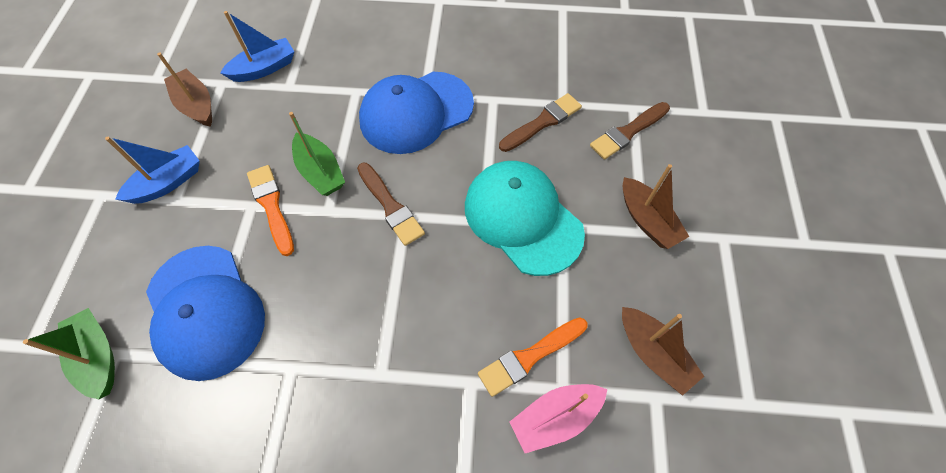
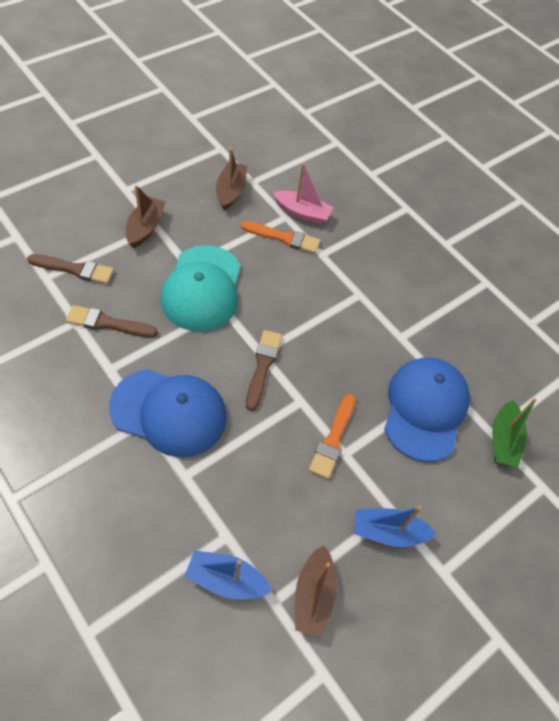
camera: 140 degrees left, 5 degrees down
green boat [289,112,345,196] -> none

